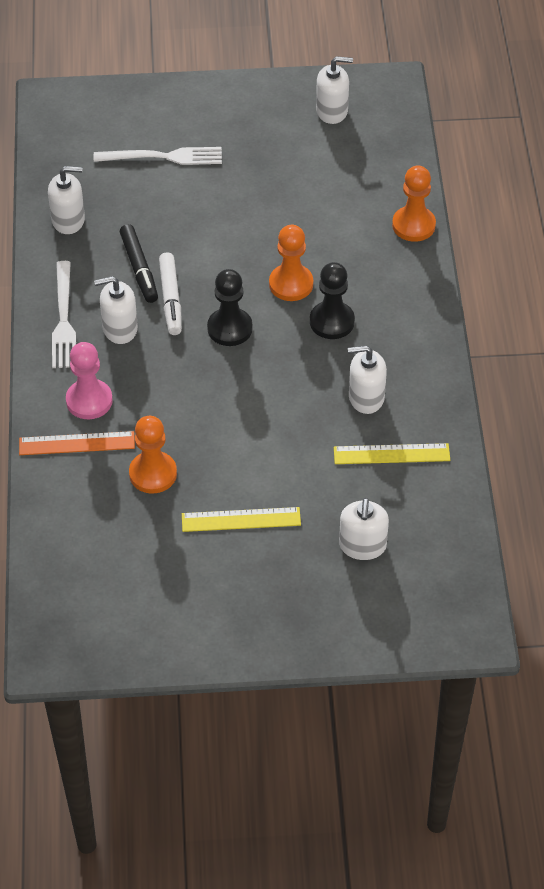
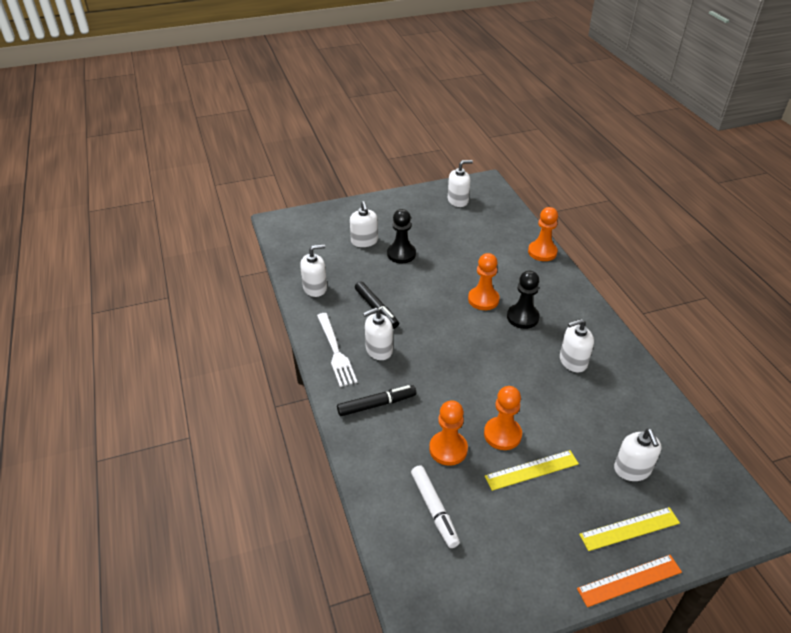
camera: 15 degrees left, 10 degrees down
orange ruler [19,431,135,455] -> orange ruler moved to [577,555,682,607]
pink pawn [66,342,113,419] -> black marker [337,385,416,416]
white fork [94,147,222,165] -> white soap dispenser [350,201,378,247]
white marker [159,252,182,335] -> white marker moved to [411,465,460,548]
black pawn [207,269,253,346] -> black pawn moved to [387,209,416,263]
yellow ruler [334,443,450,464] -> yellow ruler moved to [579,507,680,551]
none -> orange pawn [484,386,522,450]

